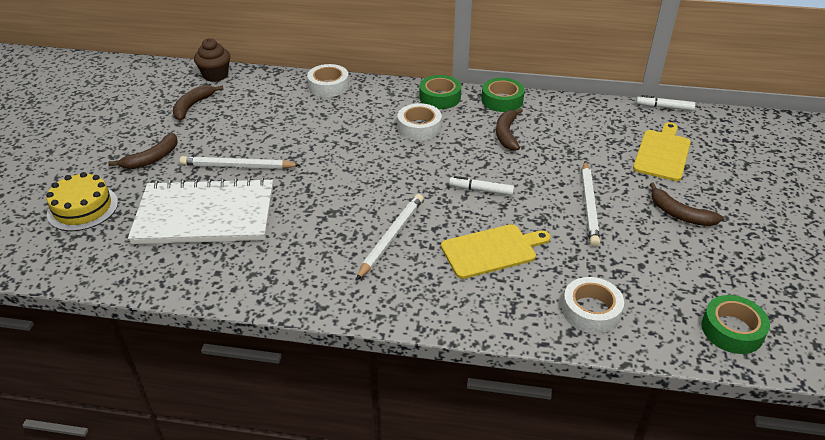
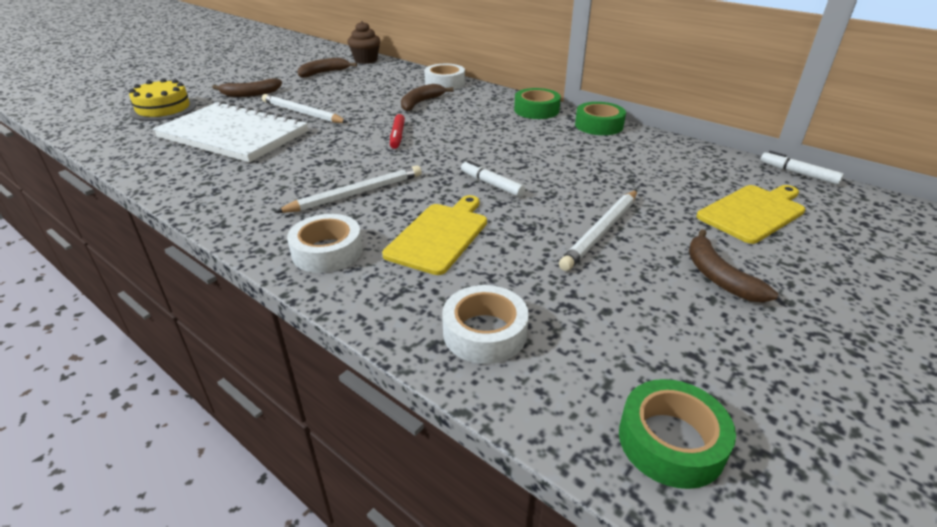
camera: 30 degrees right, 5 degrees down
white tape [397,103,442,140] -> white tape moved to [287,214,363,273]
yellow cutting board [441,224,551,279] -> yellow cutting board turned 75 degrees counterclockwise [382,195,487,275]
brown banana [496,108,523,151] -> brown banana moved to [401,84,454,111]
none -> red marker [390,114,405,149]

